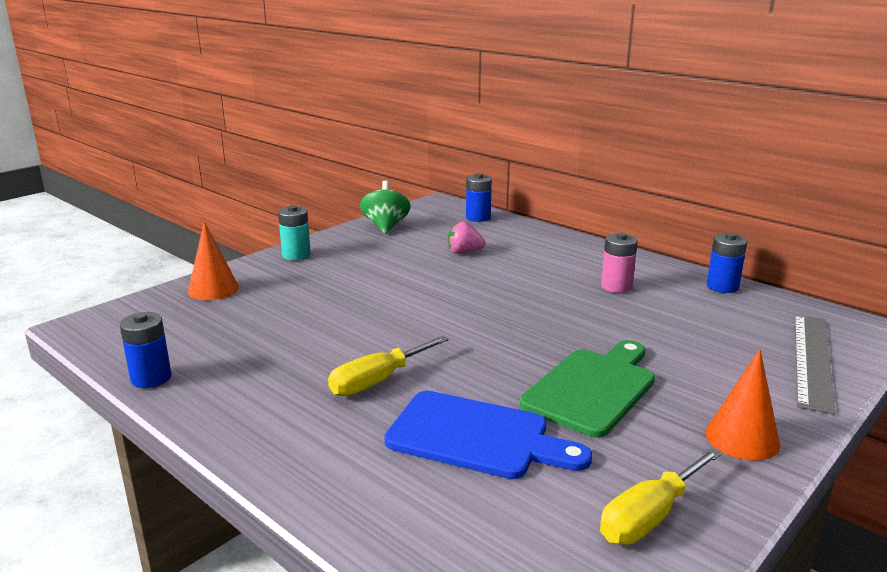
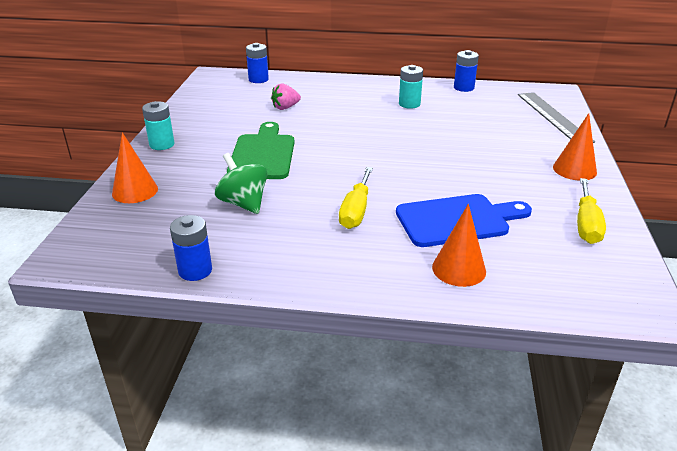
camera: 35 degrees left, 10 degrees up
green spinning top [360,180,411,234] -> green spinning top moved to [215,153,267,214]
green cutting board [520,340,655,438] -> green cutting board moved to [227,122,295,179]
pink battery [601,233,638,293] -> turquoise battery [399,65,423,109]
none -> orange cone [432,204,486,287]

